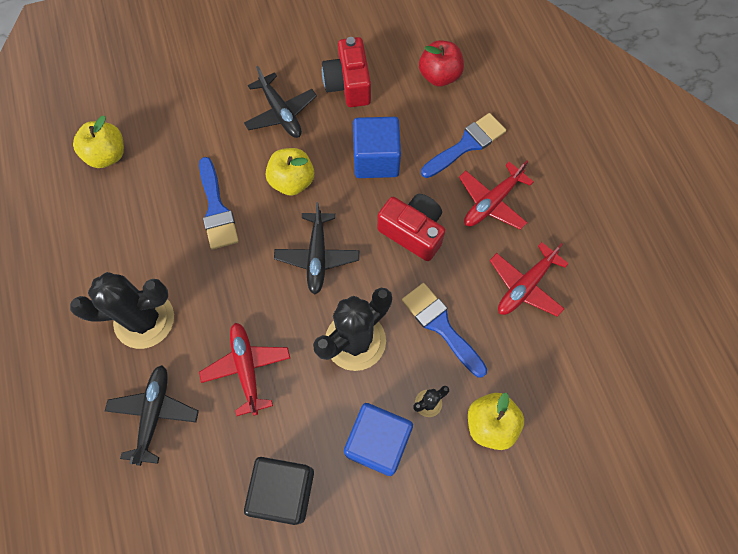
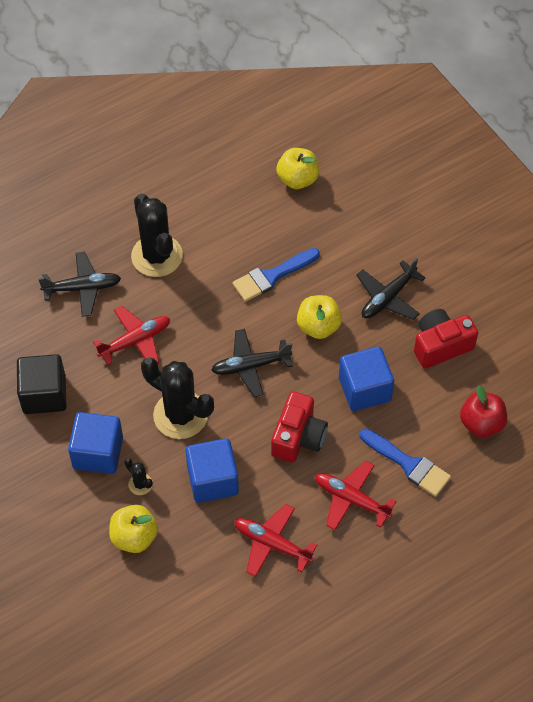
camera: 75 degrees right, 10 degrees down
blue brush [402,283,487,378] -> blue cube [185,438,239,503]

